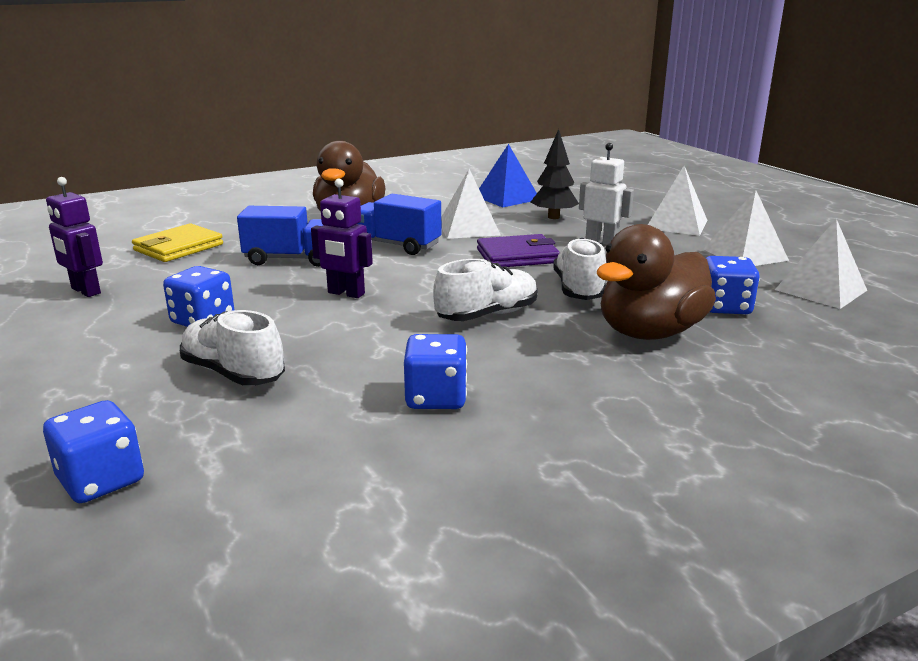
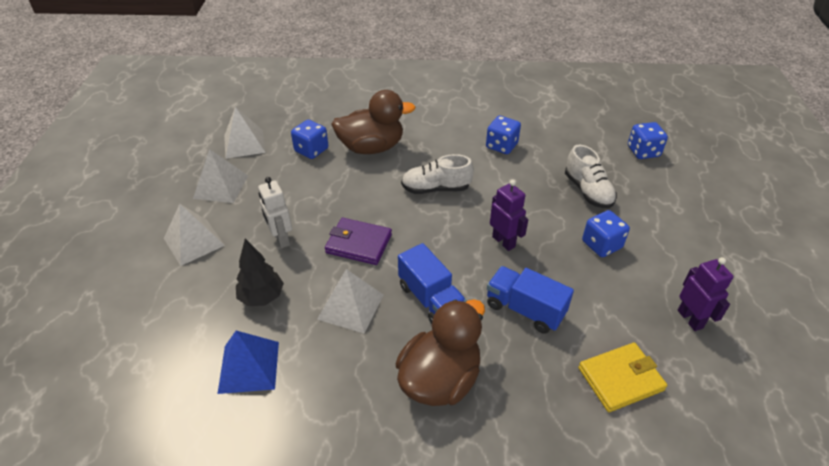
camera: 150 degrees left, 20 degrees up
white shoe [553,238,606,300] -> none

